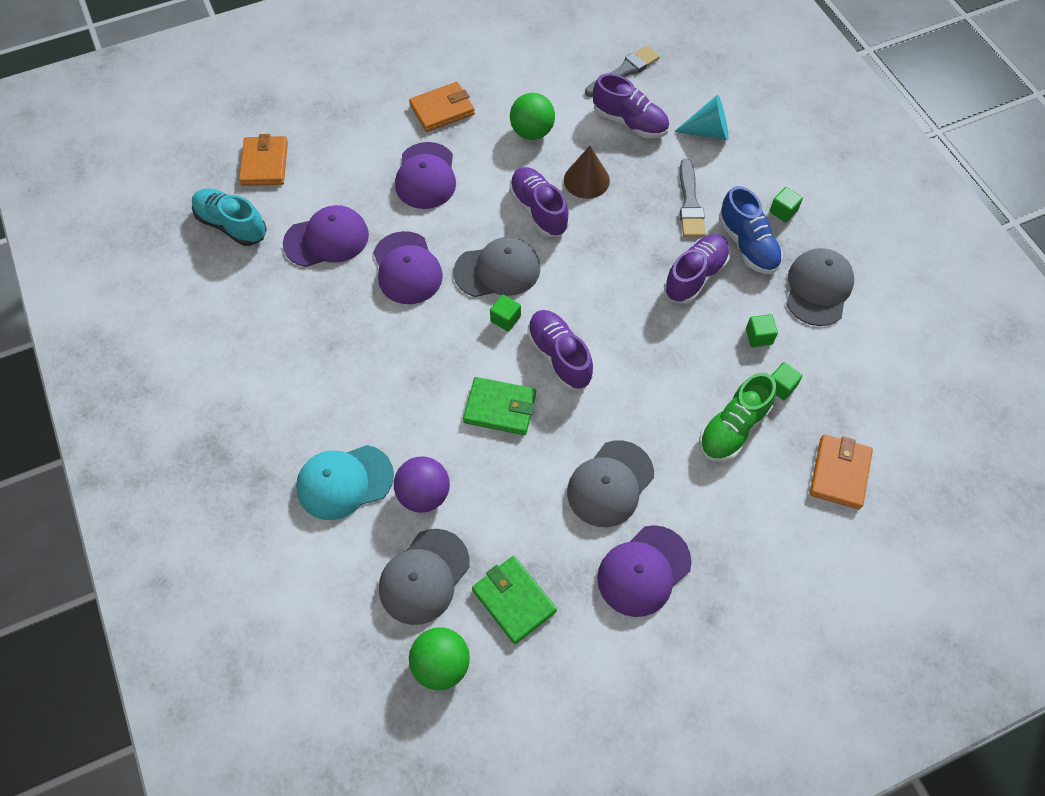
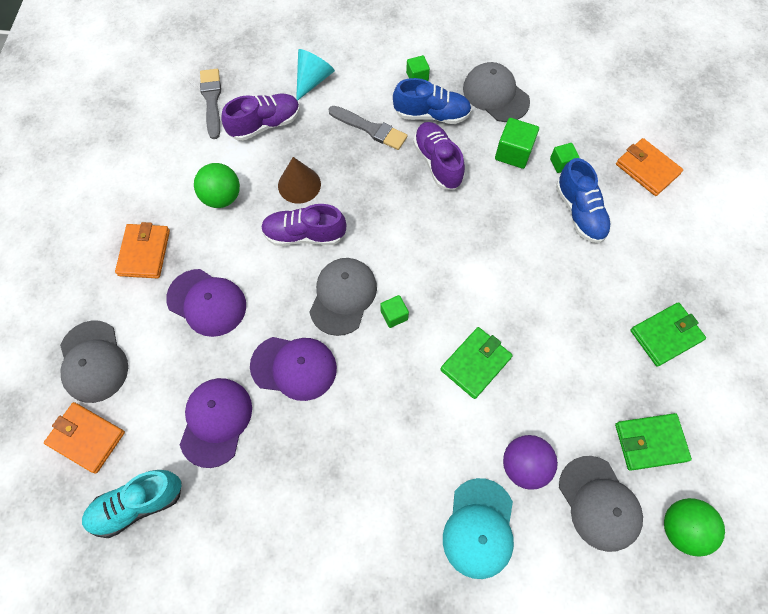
camera: 60 degrees left, 5 degrees up
purple shoe [527,310,593,390] -> none
grey cap [567,441,654,527] -> grey cap moved to [60,320,128,403]
purple cap [597,525,692,617] -> green wallet [630,302,706,367]
green shoe [699,373,776,462] -> blue shoe [556,158,612,243]
green cube [746,314,778,347] -> green cube [495,118,539,169], size x1.63

